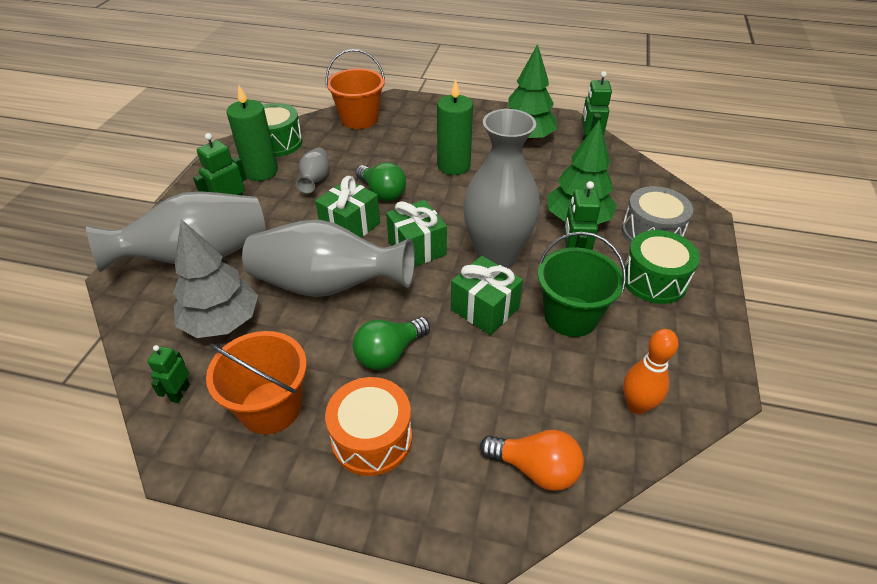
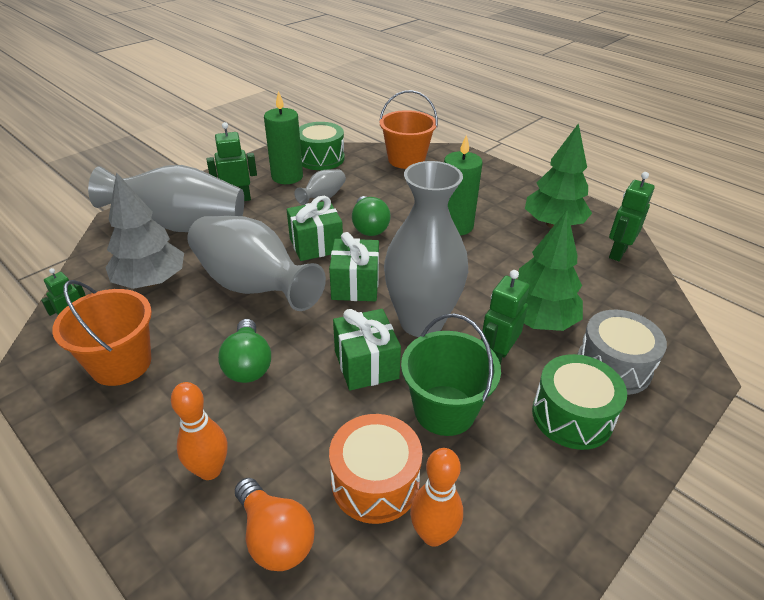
camera: 30 degrees right, 5 degrees down
orange drum [325,377,412,476] -> orange drum moved to [329,414,422,524]
green light bulb [353,317,430,370] -> green light bulb turned 90 degrees counterclockwise [218,319,271,383]
none -> orange bowling pin [171,382,228,480]

